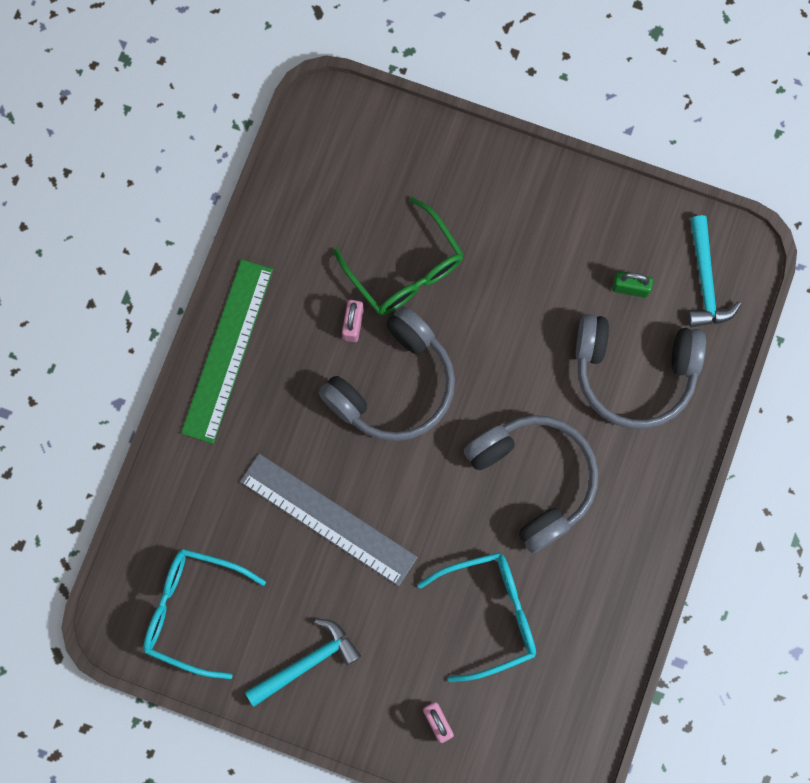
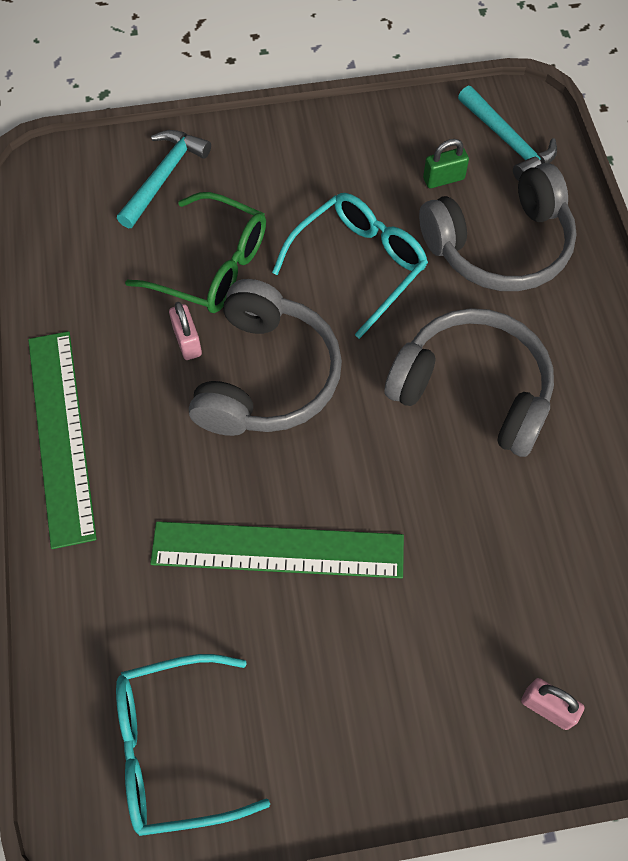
camera: 30 degrees left, 15 degrees down
grey ruler [240,454,418,586] -> green ruler [150,521,404,578]
turquoise hammer [245,619,361,707] -> turquoise hammer moved to [117,130,211,228]
turquoise glasses [418,552,536,682] -> turquoise glasses moved to [272,193,428,339]

